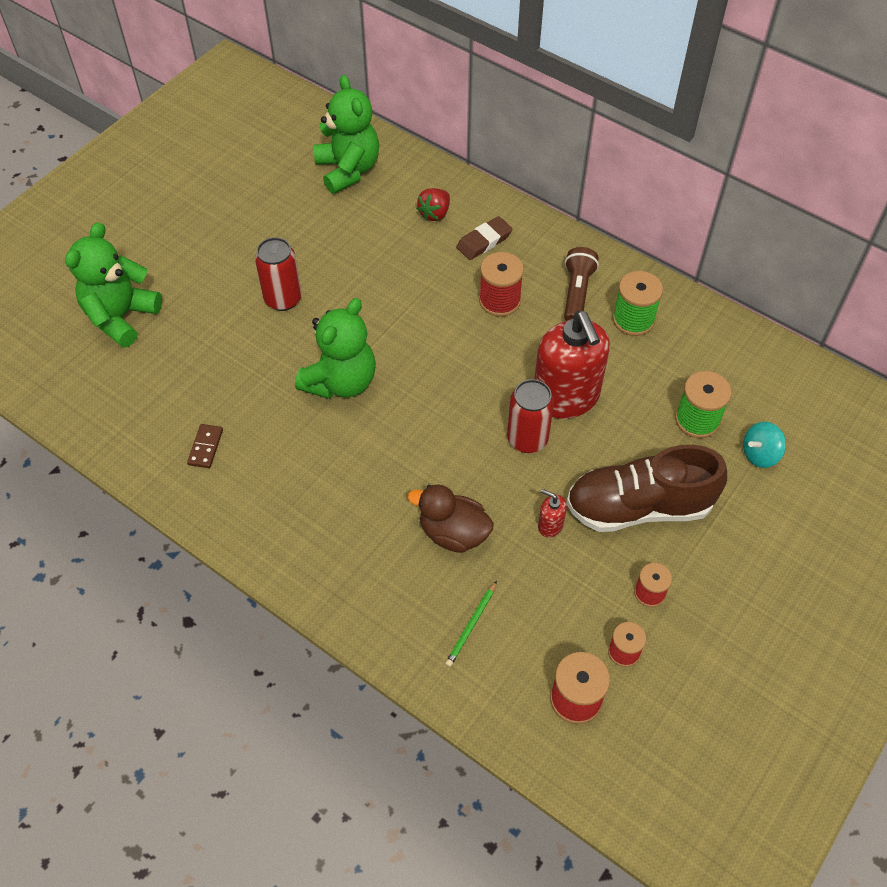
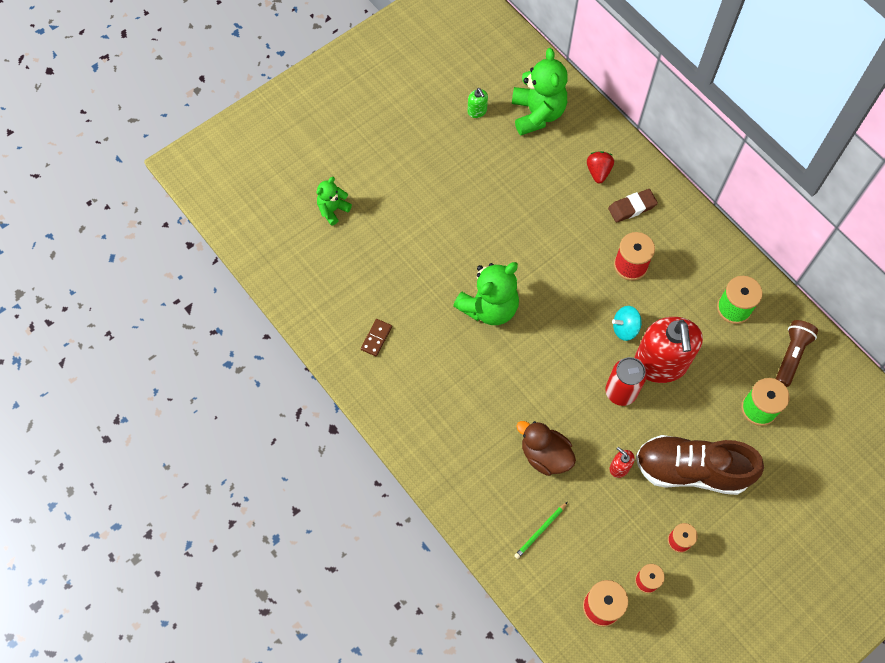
camera: 15 degrees right, 10 degrees up
green teddy bear [65,222,162,348] -> green teddy bear [316,177,352,226], size x0.55
red can [255,237,302,311] -> none
red strawberry [416,188,450,221] -> red strawberry turned 135 degrees clockwise [587,151,614,184]
brown flashlight [564,247,599,321] -> brown flashlight moved to [776,320,818,387]
turquoise spinning top [743,422,786,468] -> turquoise spinning top moved to [612,306,642,341]
none -> green soap dispenser [468,88,488,118]

